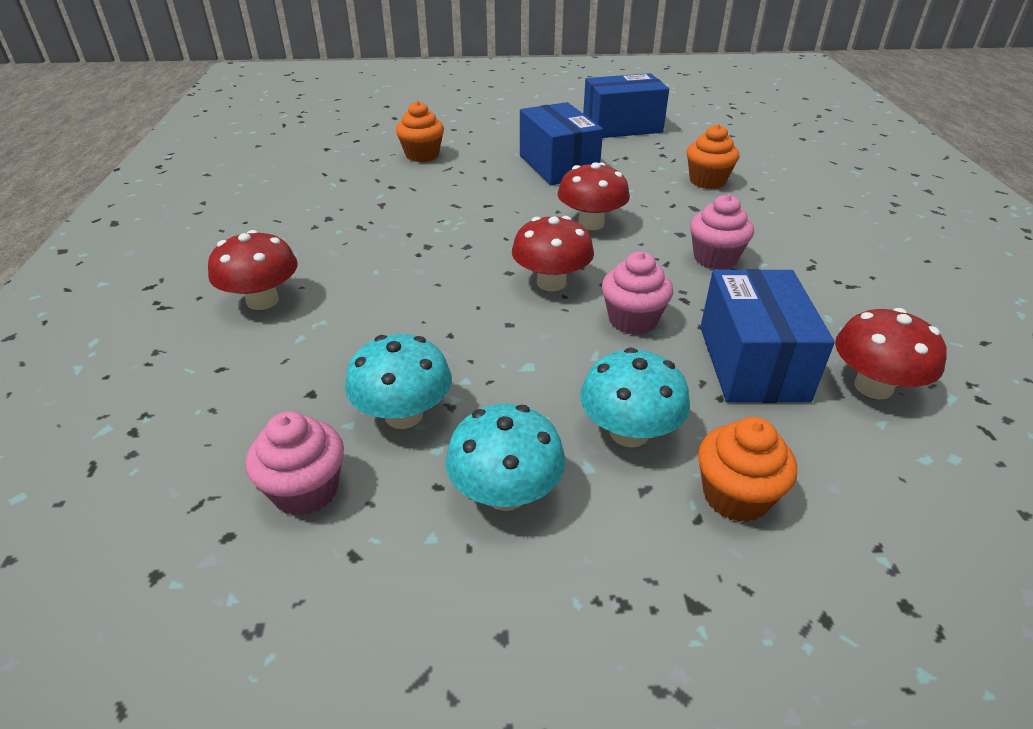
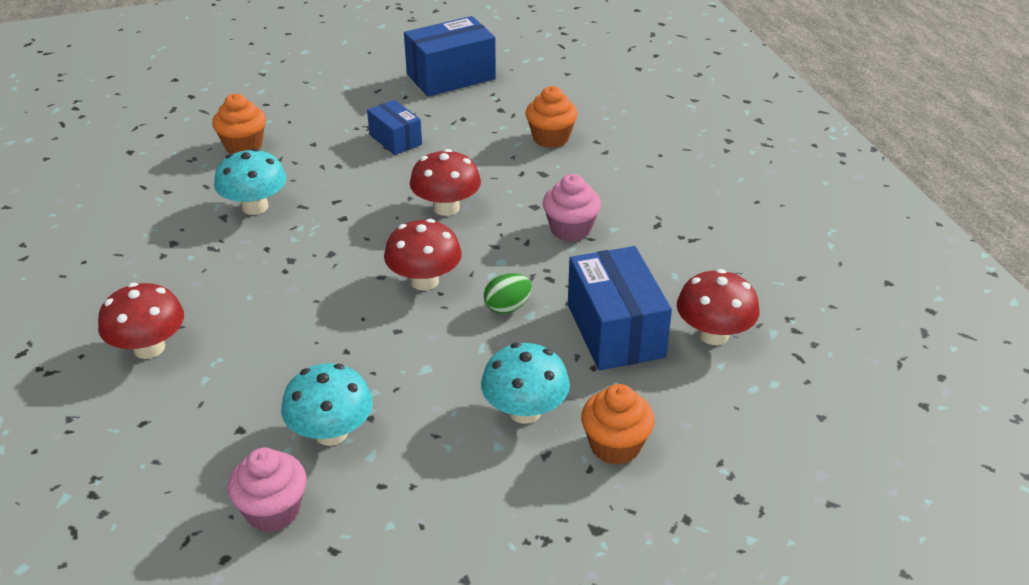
camera: 15 degrees left, 0 degrees up
turquoise mushroom [446,404,566,511] -> turquoise mushroom moved to [214,148,286,215]
blue box [520,102,603,185] -> blue box [367,100,422,155], size x0.58
pink cupcake [602,252,673,335] -> green egg [484,273,532,314]

